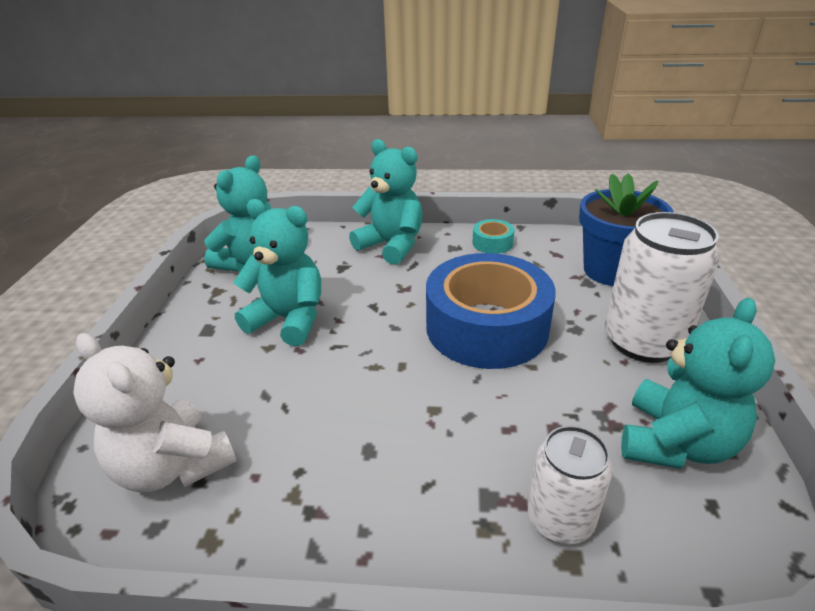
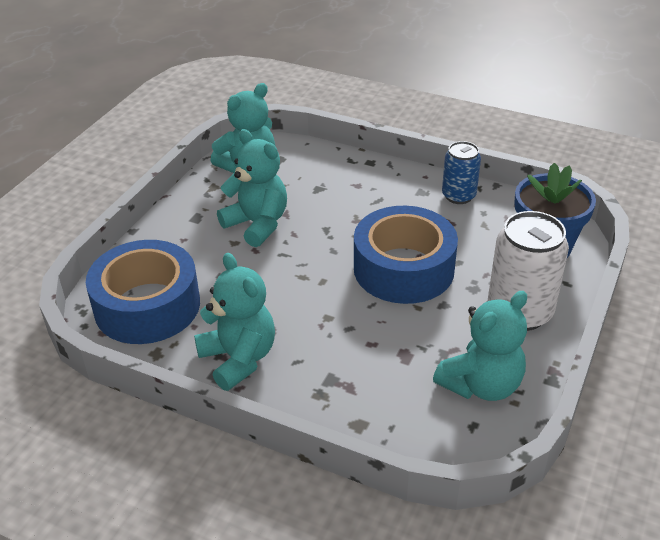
camera: 20 degrees right, 5 degrees up
white teddy bear [73,333,236,492] -> blue tape [86,240,200,344]
turquoise teddy bear [349,139,423,265] -> turquoise teddy bear moved to [194,253,275,391]
turquoise tape [472,219,514,254] -> blue can [442,141,481,204]
white can [528,426,613,544] -> none

